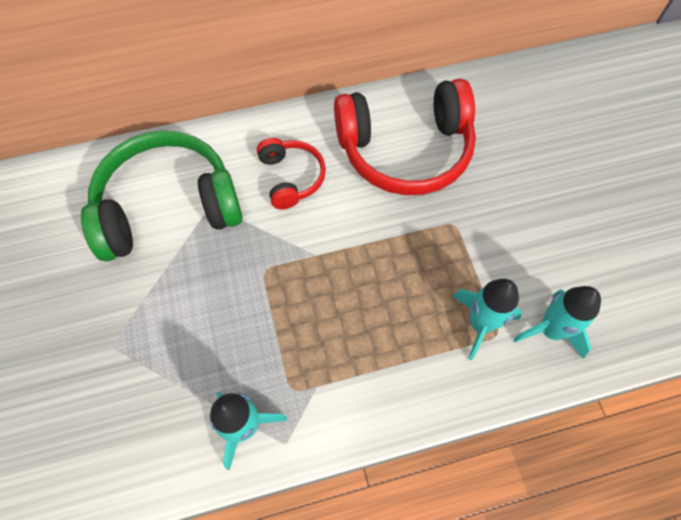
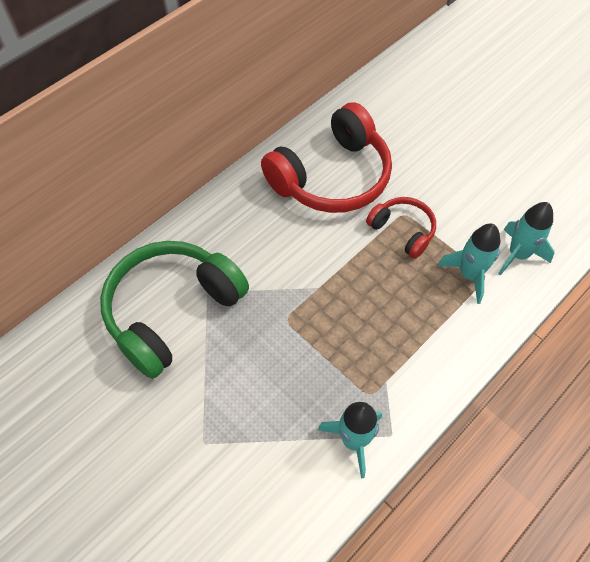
camera: 30 degrees left, 5 degrees down
red headphones [257,138,326,209] -> red headphones moved to [366,197,436,259]

